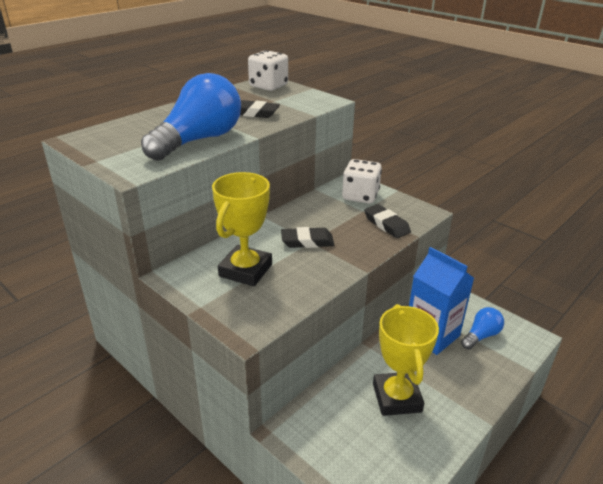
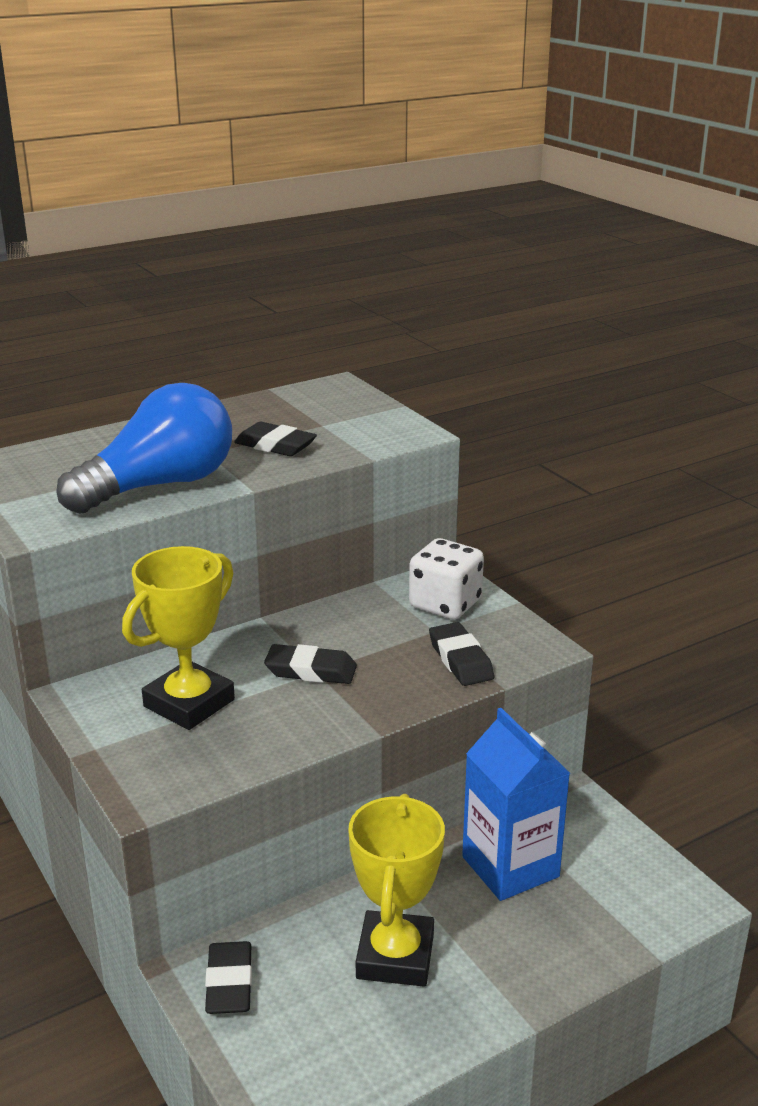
camera: 15 degrees right, 5 degrees down
white dice [248,50,288,91] -> none
blue light bulb [461,307,504,350] -> none
none -> black eraser [205,941,252,1014]

